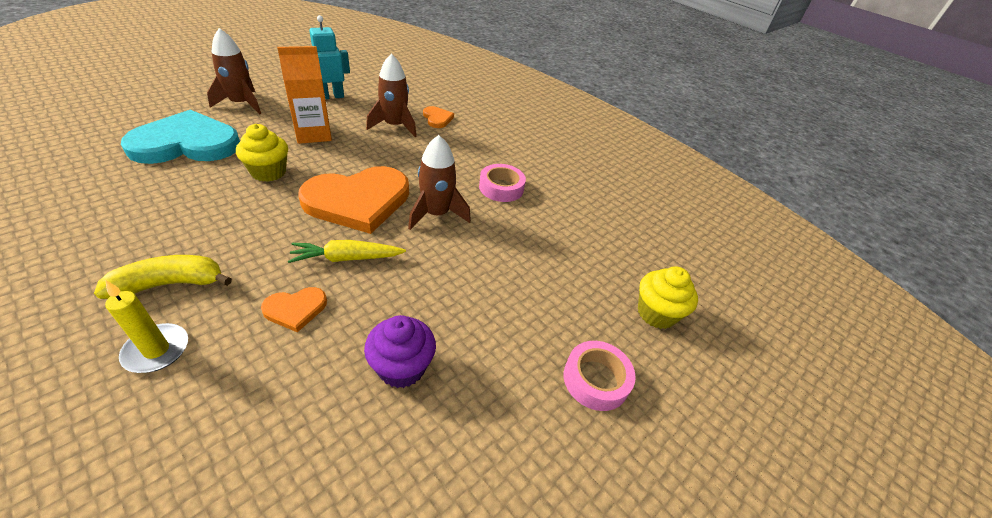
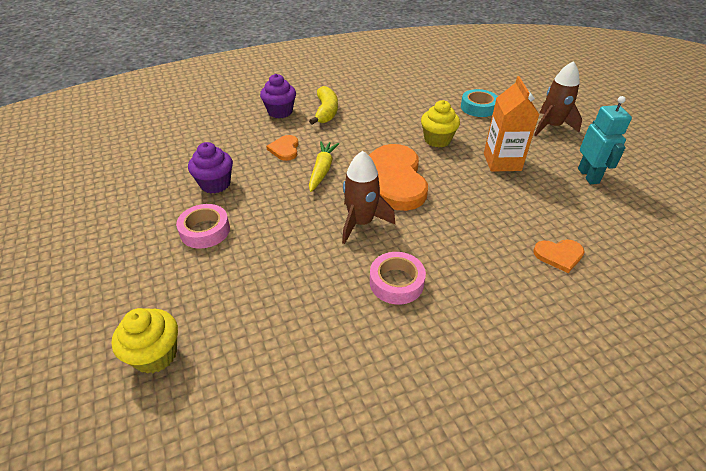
camera: 115 degrees right, 0 degrees up
yellow candle [105,281,188,373] -> purple cupcake [260,74,296,118]
turquoise heart [121,110,240,164] -> turquoise tape [461,89,498,117]
brown rocket [366,54,417,137] -> none
pink tape [564,341,636,411] -> pink tape moved to [176,204,230,249]

